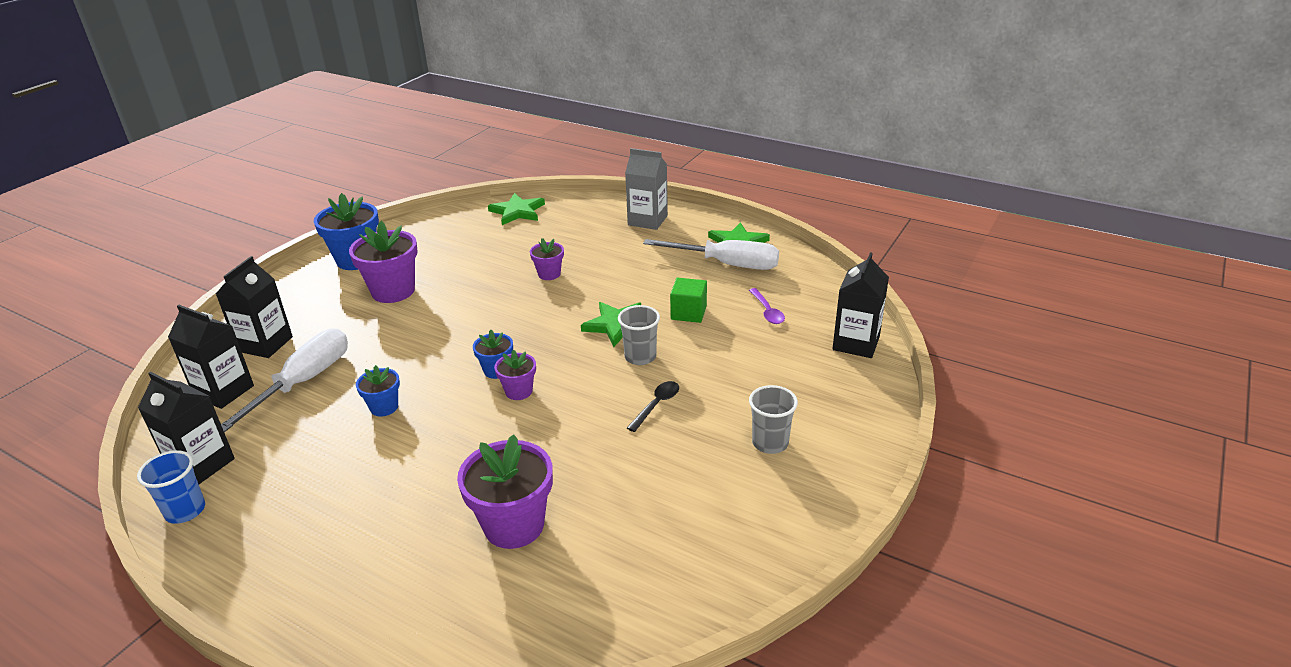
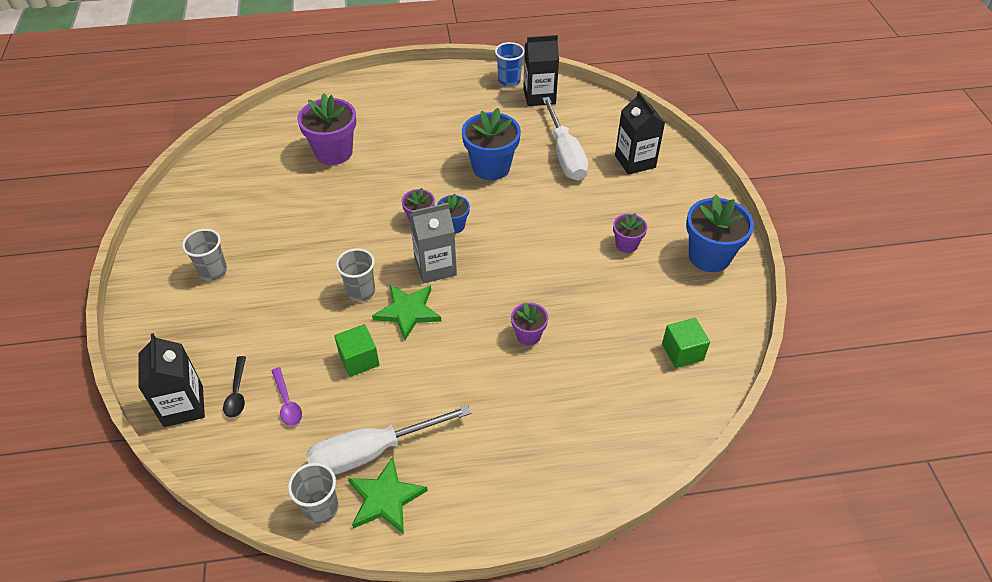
camera: 140 degrees right, 15 degrees up
black carton [168,305,254,409] -> none
purple flower pot [349,221,418,303] -> purple flower pot [613,213,647,253], size x0.54
blue flower pot [356,365,400,417] -> blue flower pot [462,108,521,180], size x1.85
green star [488,193,545,225] -> none
grey carton [625,148,668,230] -> grey carton moved to [410,203,457,283]
black spoon [627,381,679,432] -> black spoon moved to [223,356,246,418]
purple spoon [749,288,785,324] -> purple spoon turned 150 degrees counterclockwise [271,367,302,426]
none -> grey cup [288,463,339,524]
none -> green cube [662,318,710,368]

